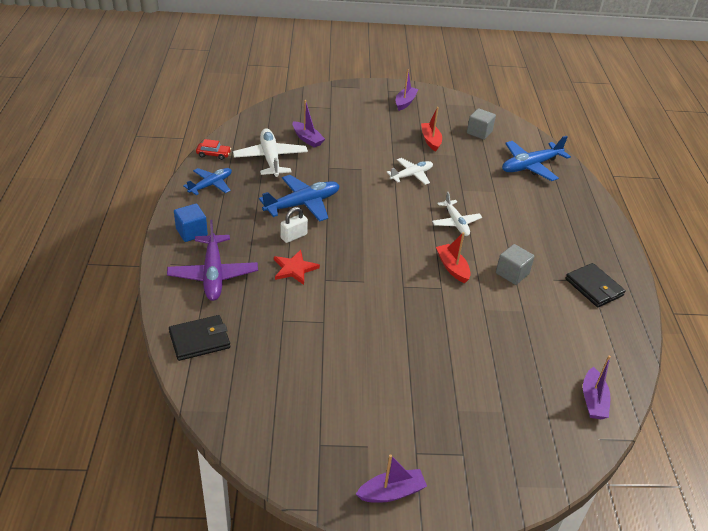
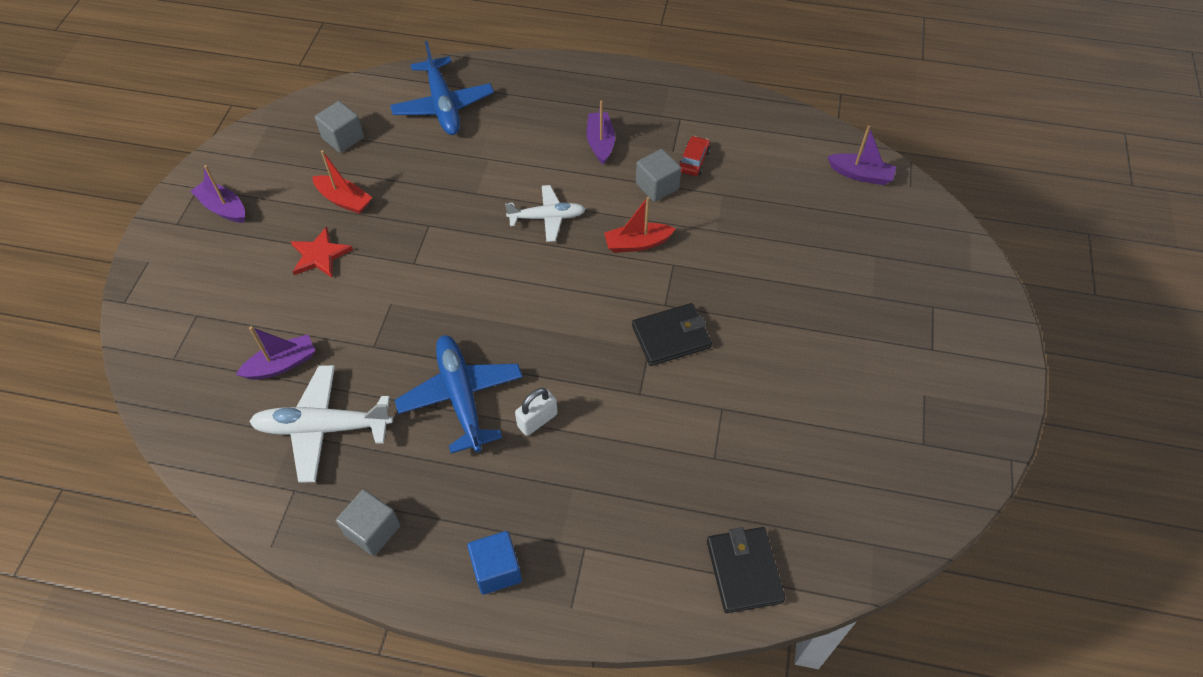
camera: 75 degrees left, 15 degrees up
purple plane [167,220,258,301] -> none
blue plane [183,168,232,195] -> grey cube [336,489,400,556]
red car [196,139,231,160] -> red car moved to [679,136,710,176]
red star [274,250,320,285] -> red star moved to [291,226,353,278]
white padlock [280,207,308,243] -> white padlock turned 75 degrees clockwise [515,388,558,436]
purple boat [356,454,427,503] -> purple boat moved to [587,100,615,165]
white plane [386,158,433,185] -> none
red boat [421,107,442,152] -> red boat turned 150 degrees counterclockwise [312,150,372,214]
black wallet [565,263,626,307] -> black wallet moved to [632,303,712,366]

